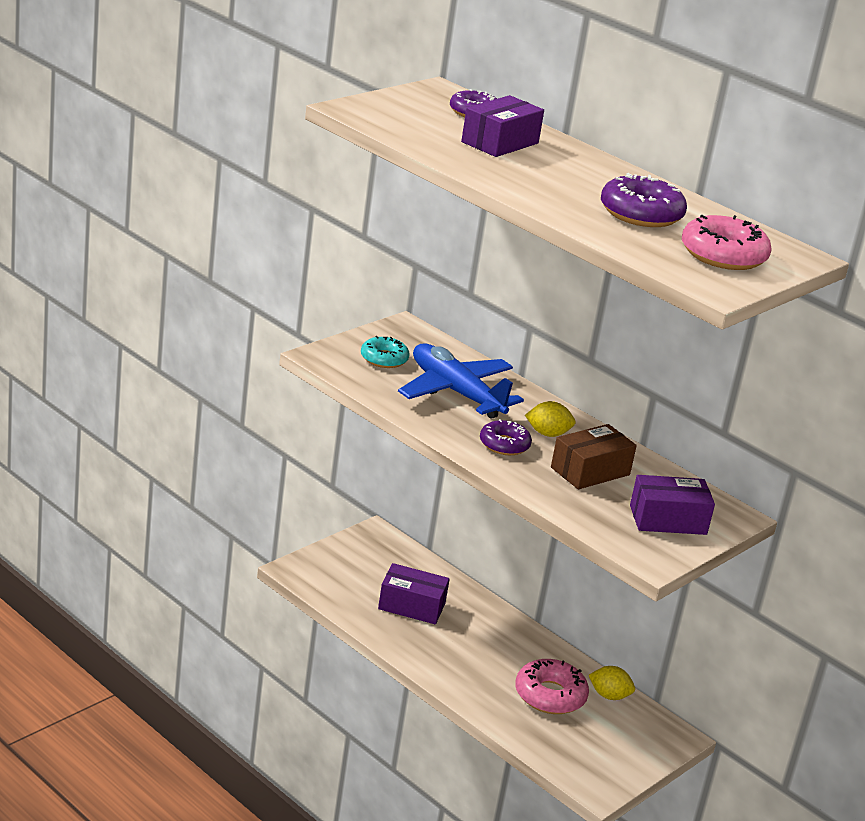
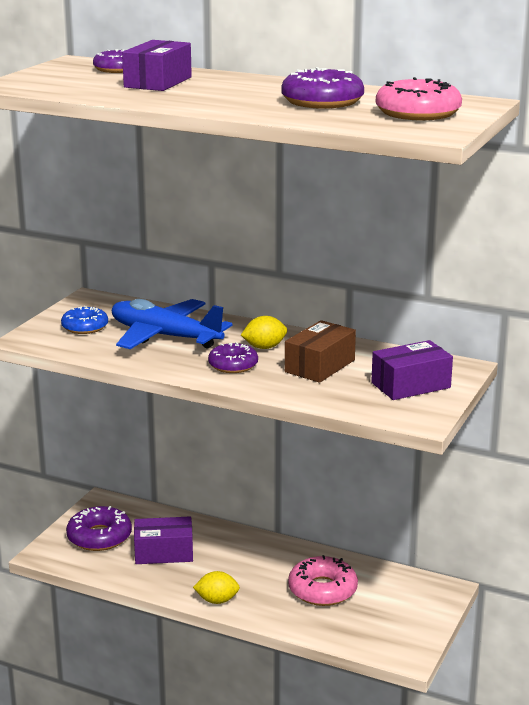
camera: 15 degrees left, 5 degrees down
turquoise donut [361,336,410,368] -> blue donut [61,306,108,334]
yellow lemon [589,666,635,700] -> yellow lemon moved to [193,571,240,604]
none -> purple donut [66,506,132,551]

